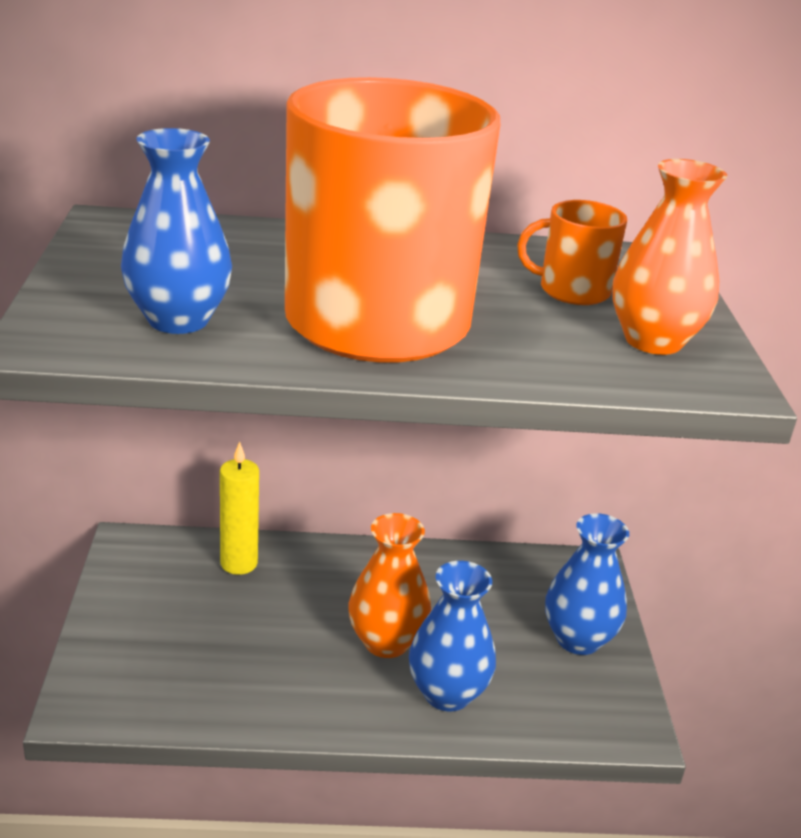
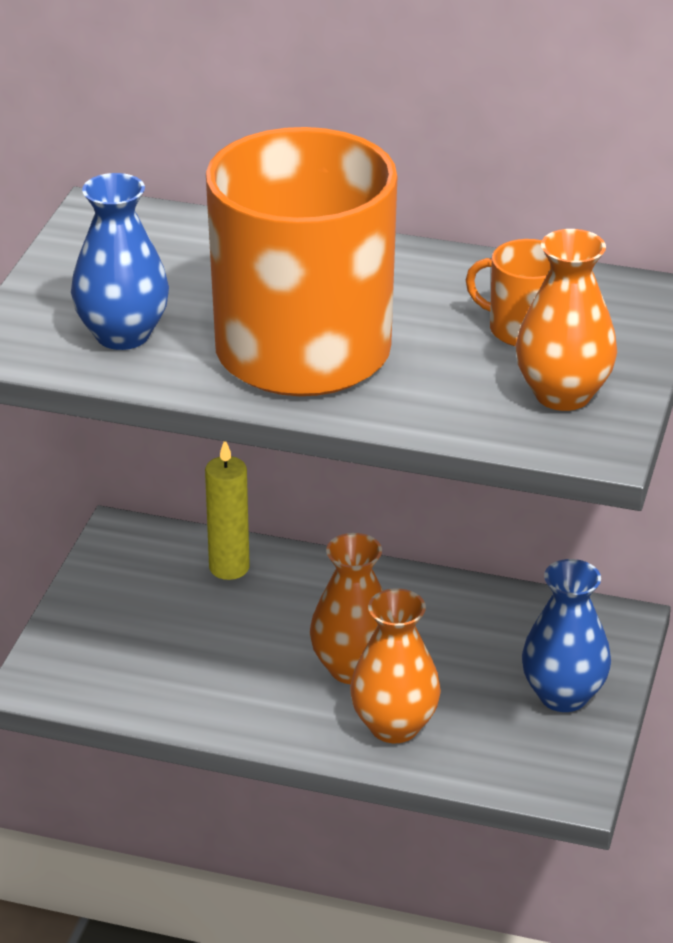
camera: 20 degrees right, 5 degrees up
blue vase [409,561,496,712] -> orange vase [350,588,441,743]

